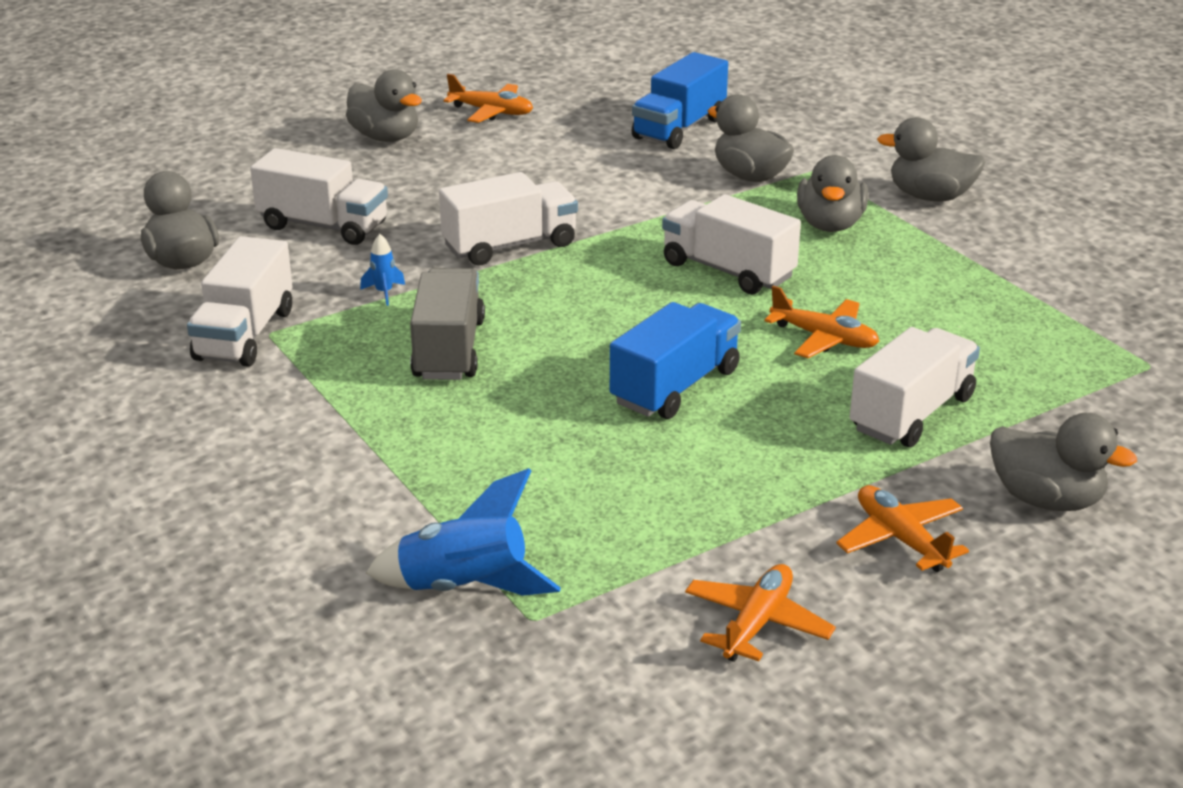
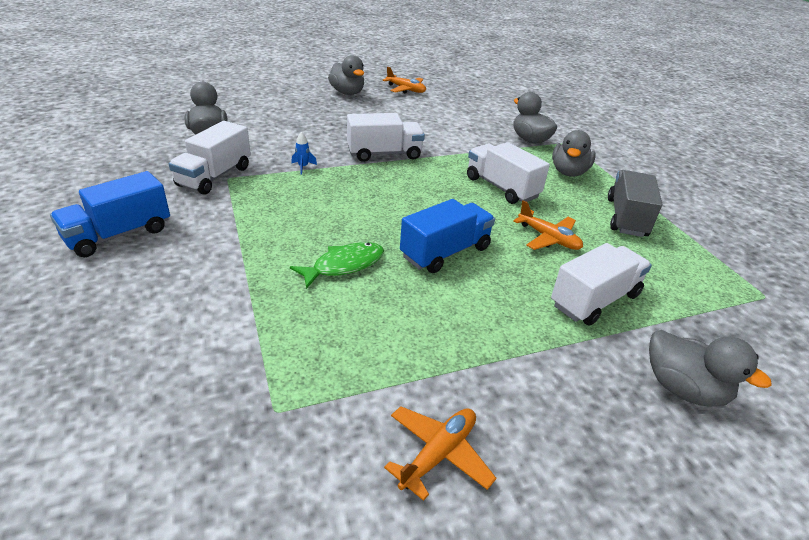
camera: 10 degrees right, 5 degrees up
white truck [250,148,388,245] -> none
blue rocket [366,468,561,596] -> none
grey truck [410,268,485,380] -> grey truck moved to [608,170,662,237]
blue truck [631,52,728,149] -> blue truck moved to [50,171,170,257]
orange plane [836,485,969,572] -> none
grey duck [877,117,985,201] -> none
none -> green fish [290,242,384,289]

